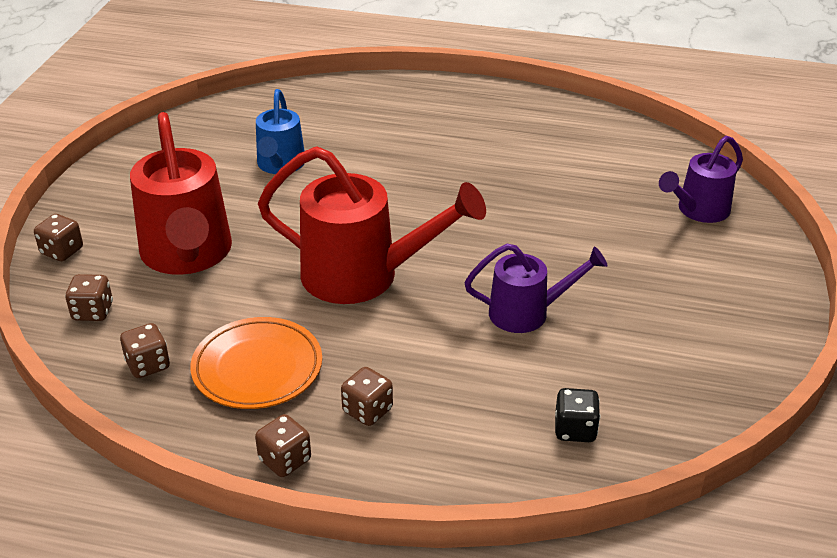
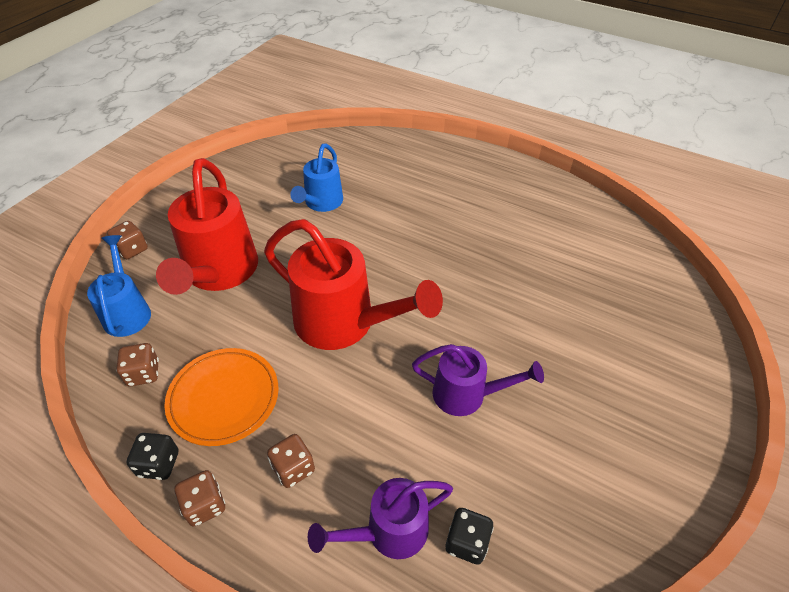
camera: 15 degrees right, 10 degrees up
brown dice [65,274,113,321] -> blue watering can [87,235,151,337]
purple watering can [659,136,743,223] -> purple watering can moved to [308,478,453,559]
none -> black dice [126,433,178,480]

